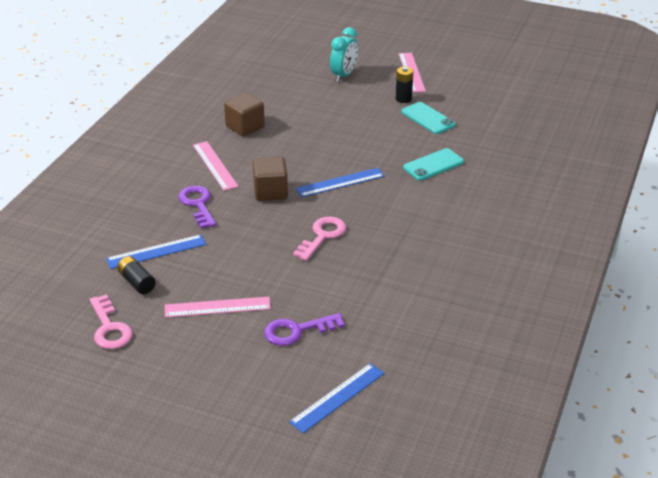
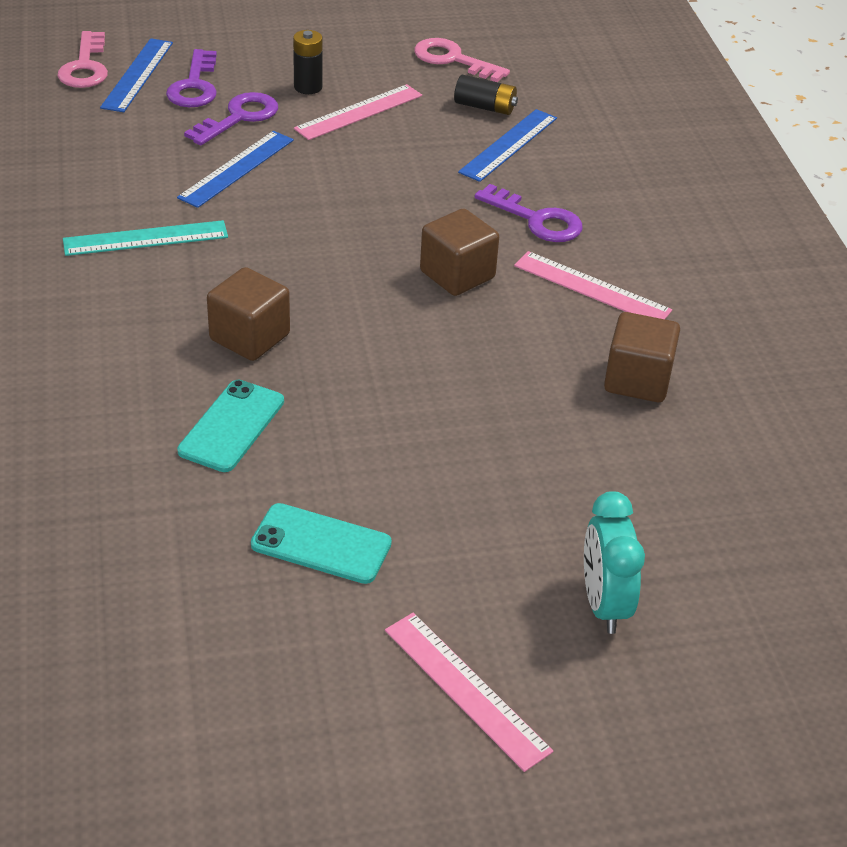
camera: 145 degrees right, 5 degrees up
pink key [293,217,346,261] -> pink key moved to [58,31,108,88]
blue ruler [295,168,384,197] -> blue ruler moved to [177,131,294,208]
black battery [396,67,413,103] -> black battery moved to [293,30,323,94]
none -> turquoise ruler [63,220,228,256]
none -> purple key [166,49,217,107]
none -> brown cube [207,267,290,361]

